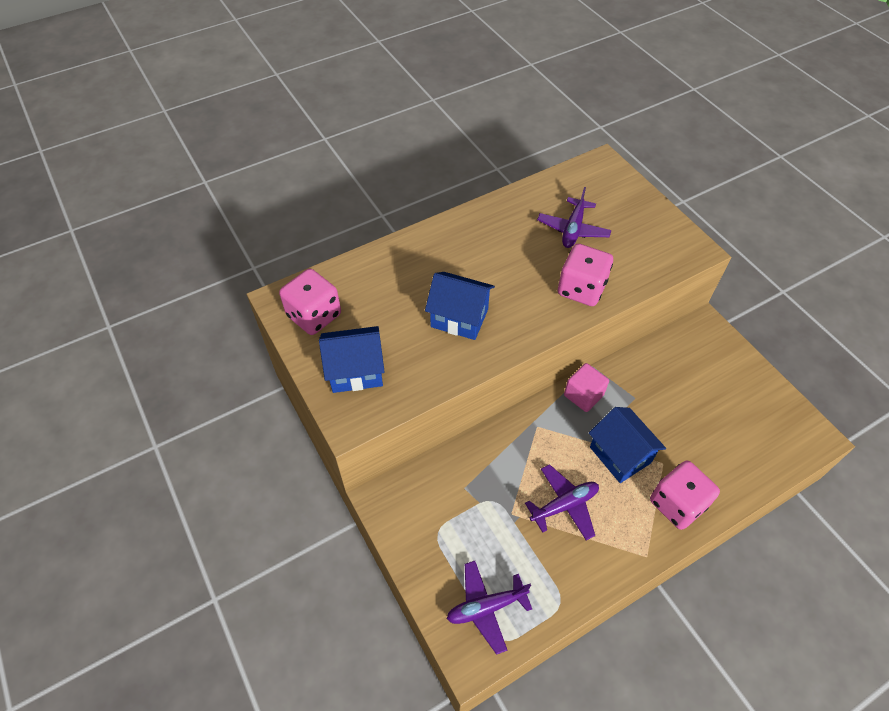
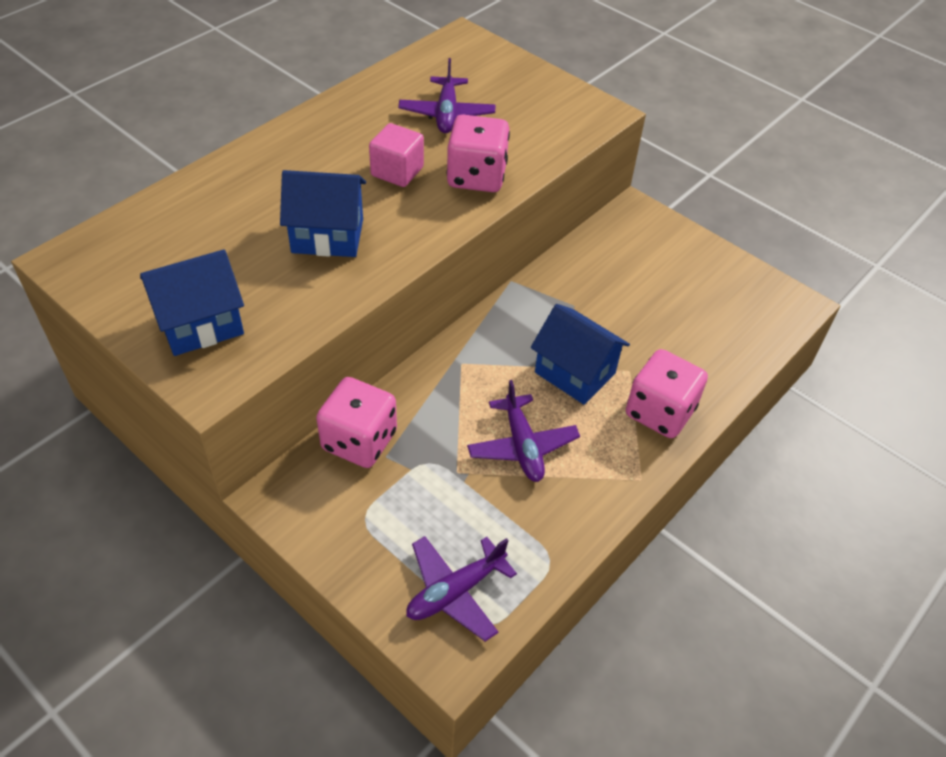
camera: 20 degrees left, 5 degrees down
pink dice [279,269,341,335] -> pink dice moved to [316,377,397,468]
purple plane [525,464,599,541] -> purple plane turned 120 degrees clockwise [467,380,580,482]
pink cube [564,363,609,412] -> pink cube moved to [369,123,424,187]

